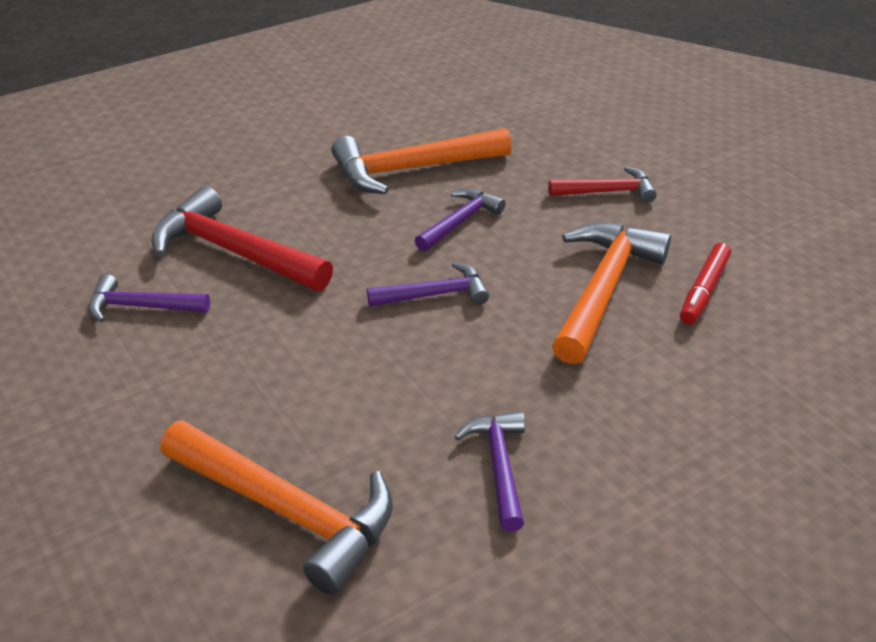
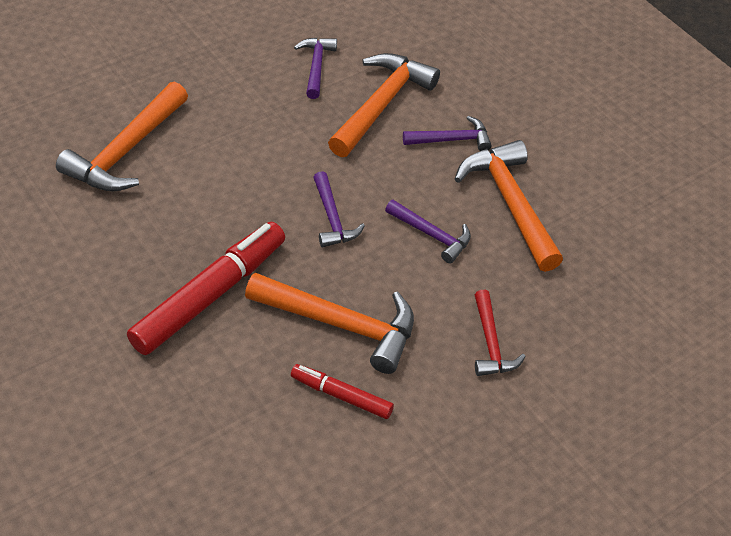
camera: 85 degrees right, 10 degrees up
red hammer [152,186,333,291] -> orange hammer [328,53,440,157]
purple hammer [455,411,525,532] -> purple hammer moved to [403,116,492,151]
none -> red marker [127,222,285,355]

